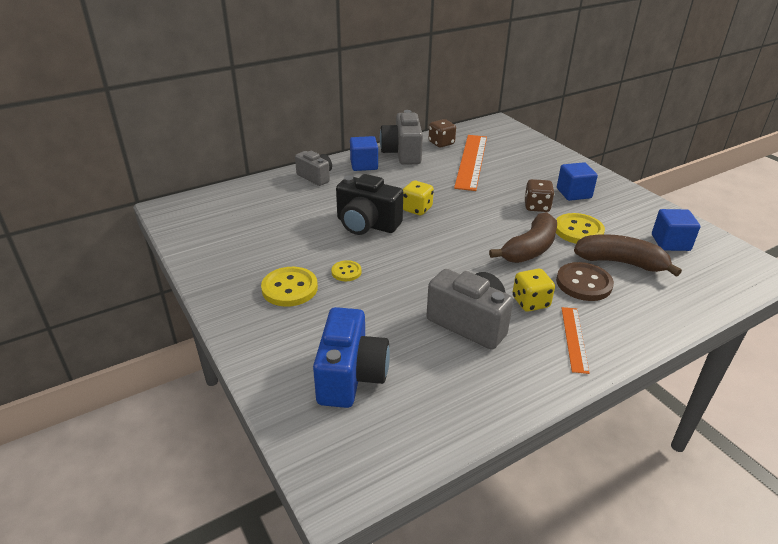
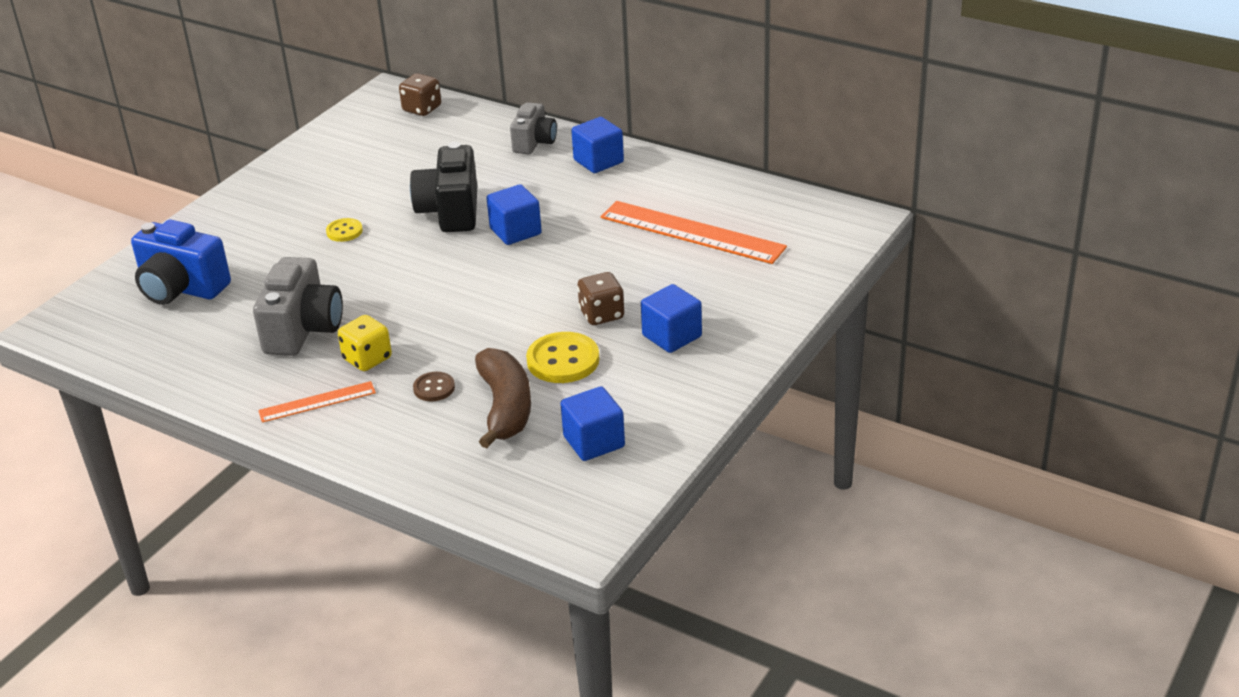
camera: 65 degrees right, 0 degrees up
yellow button [261,267,318,307] -> none
blue camera [313,307,390,408] -> blue camera turned 45 degrees clockwise [131,220,231,305]
grey camera [380,110,423,165] -> none
yellow dice [403,181,434,215] -> blue cube [487,184,542,245]
brown dice [429,119,456,147] -> brown dice moved to [399,73,441,116]
orange ruler [454,135,487,191] -> orange ruler turned 45 degrees clockwise [601,201,787,264]
brown banana [489,212,557,263] -> none
brown button [556,262,614,301] -> brown button [413,372,455,401], size x0.56

